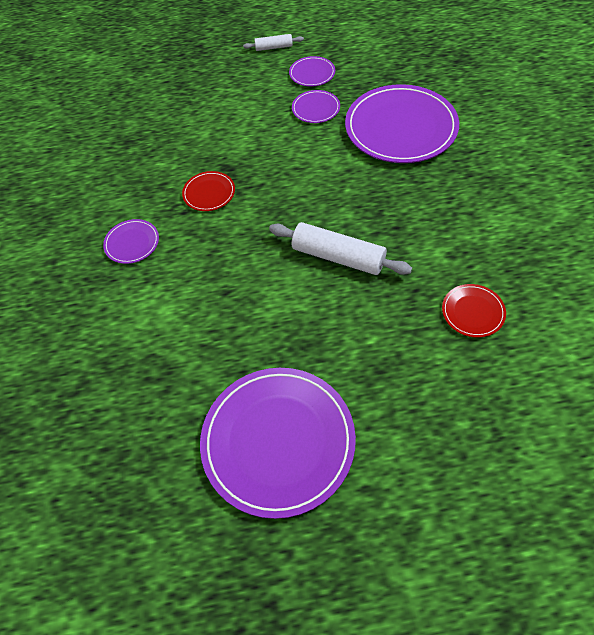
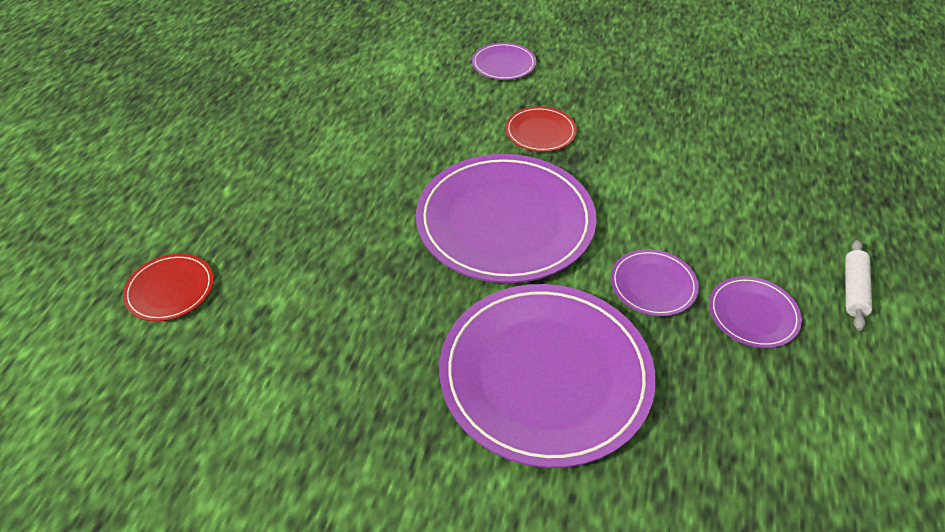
camera: 110 degrees right, 10 degrees down
purple plate [200,368,356,519] -> purple plate moved to [416,154,597,283]
white rolling pin [269,222,412,275] -> none

